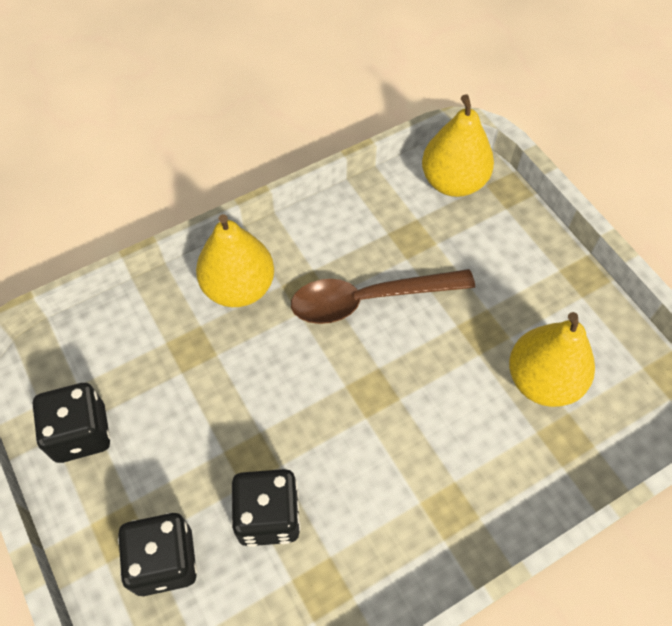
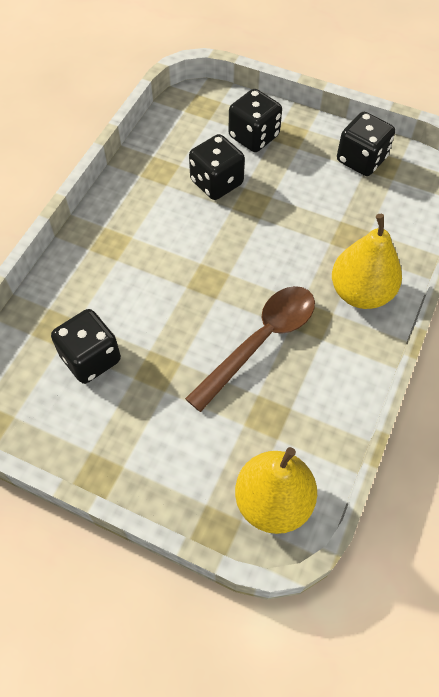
camera: 145 degrees right, 0 degrees up
yellow pear [509,312,595,407] -> black dice [51,309,121,384]

